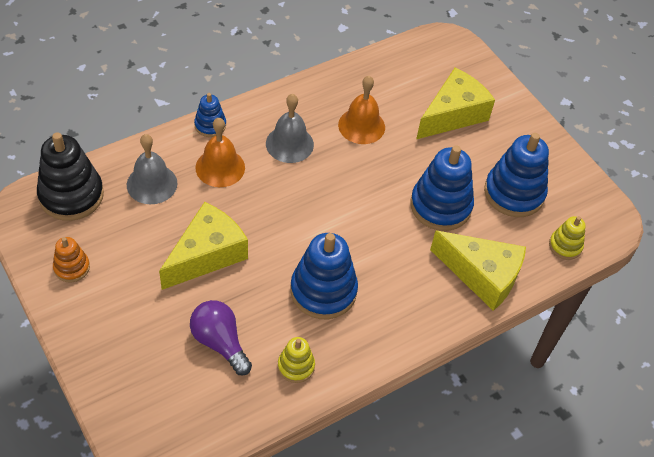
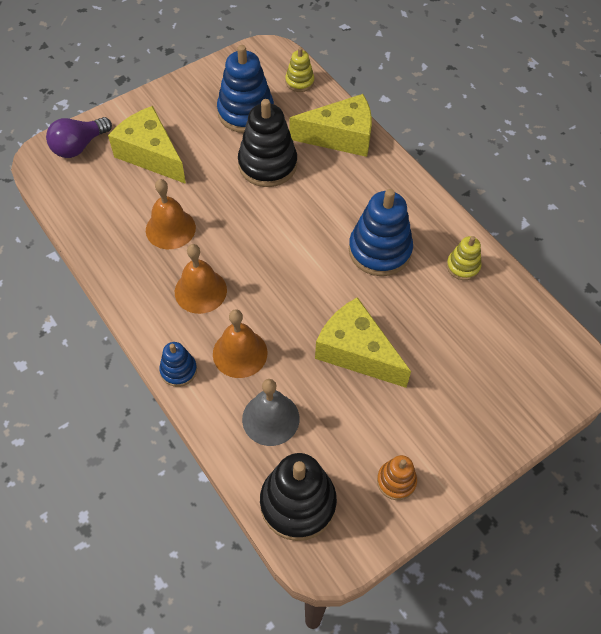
camera: 90 degrees left, 5 degrees up
purple light bulb [190,300,252,375] -> purple light bulb moved to [46,117,112,158]
grey bell [266,94,314,163] -> orange bell [175,244,227,314]
blue stacking toy [410,145,474,231] -> black stacking toy [238,99,297,187]
yellow cheese [430,231,526,311] -> yellow cheese turned 60 degrees clockwise [289,94,372,157]

